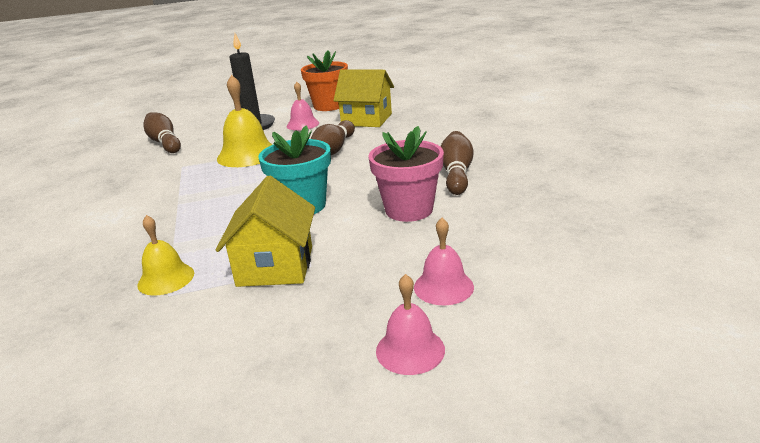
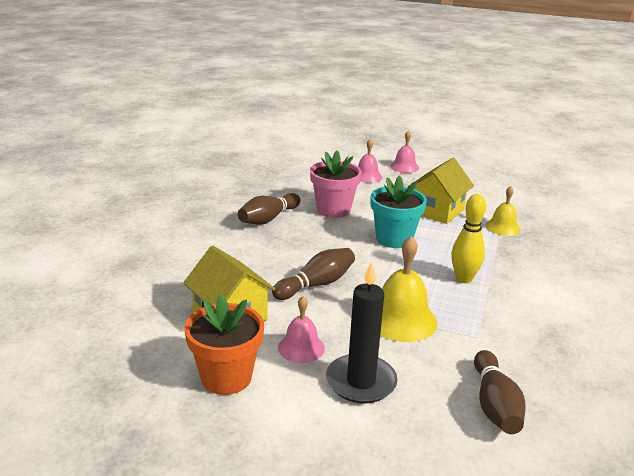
camera: 150 degrees left, 0 degrees up
none -> yellow bowling pin [451,194,486,283]

